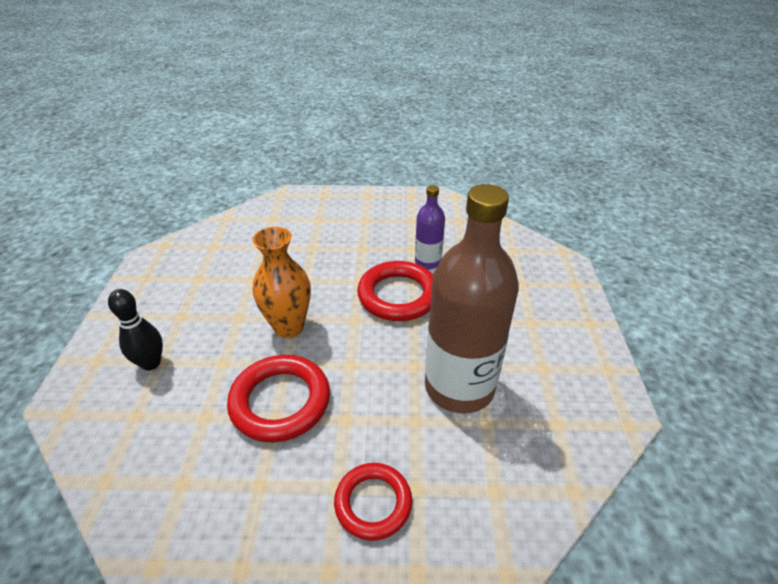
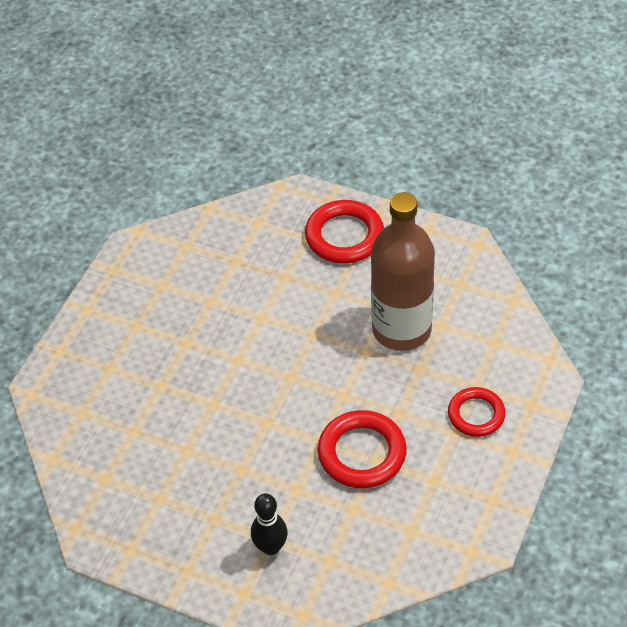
camera: 65 degrees left, 10 degrees up
orange vase [253,227,311,338] -> none
red ring [357,261,433,321] -> red ring moved to [305,200,384,263]
purple bottle [415,185,445,270] -> none

